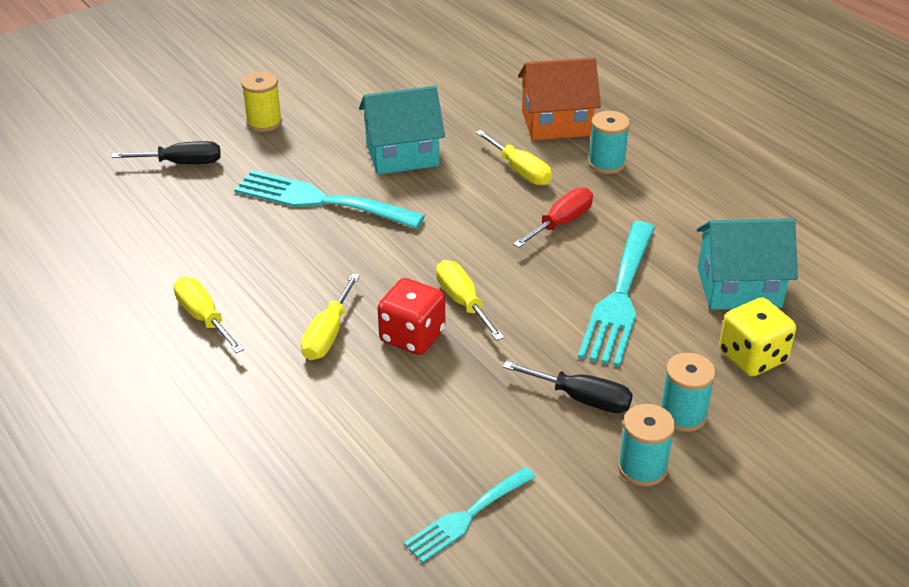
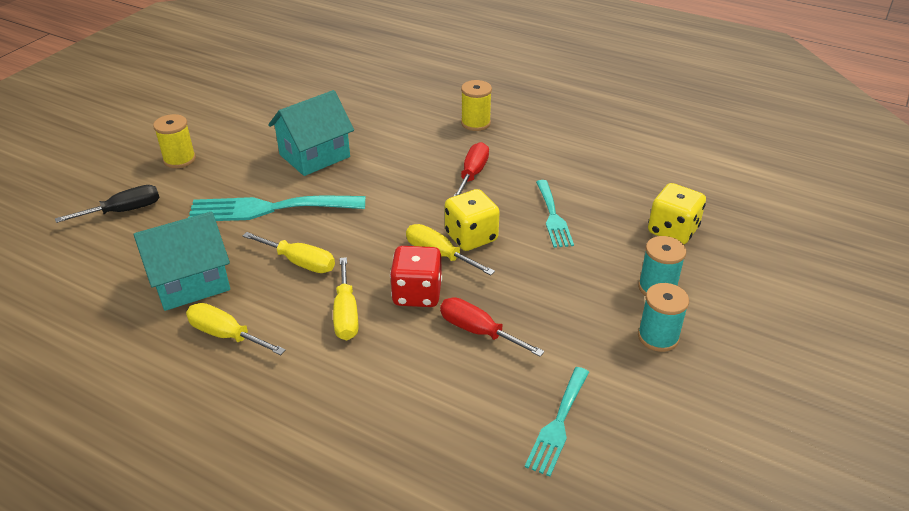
camera: 25 degrees left, 0 degrees up
yellow screwdriver [475,130,552,185] -> yellow screwdriver moved to [243,232,335,273]
black screwdriver [503,361,633,413] -> none
orange house [518,57,601,140] -> none
turquoise fork [578,221,655,367] -> turquoise fork [536,180,574,248], size x0.60
turquoise spool [588,111,630,174] -> yellow spool [461,80,492,131]
turquoise house [697,218,798,310] -> turquoise house moved to [134,211,230,311]
none -> red screwdriver [440,297,544,357]
none -> yellow dice [445,189,500,251]

